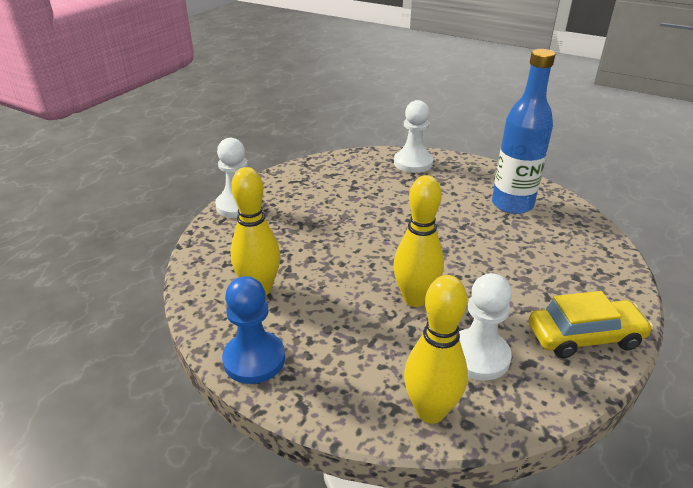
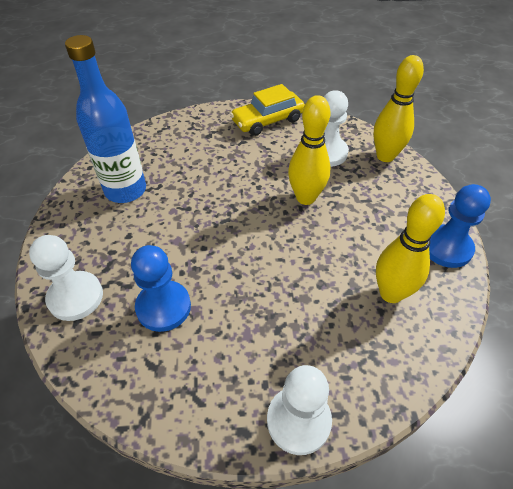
camera: 125 degrees left, 15 degrees up
yellow car [529,291,653,358] -> yellow car turned 75 degrees counterclockwise [230,84,305,136]
none -> blue pawn [131,245,191,332]

